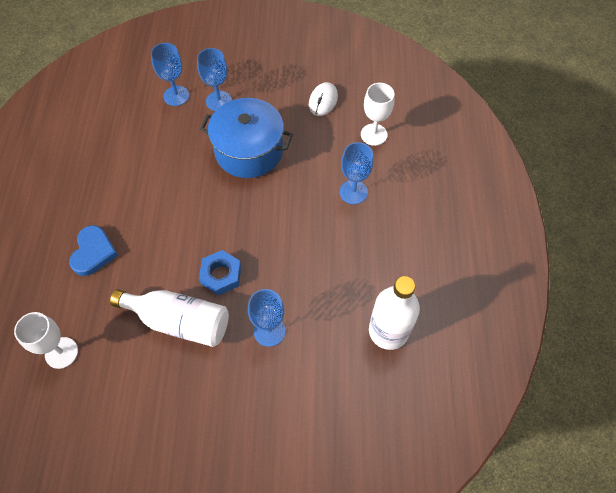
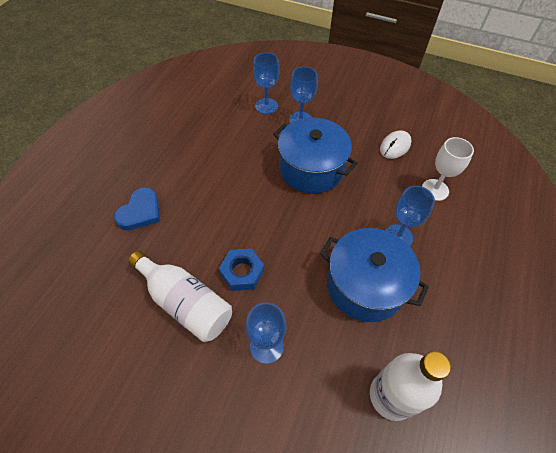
camera: 20 degrees right, 5 degrees down
white goblet [14,312,78,369] -> none
none -> blue pot [320,228,429,322]

